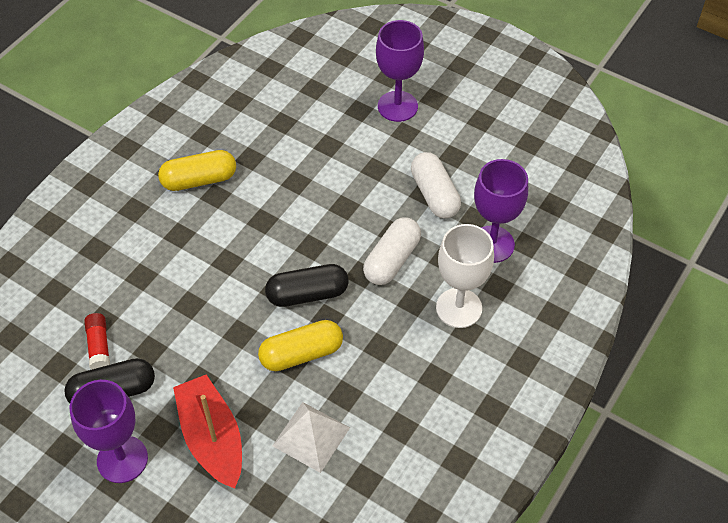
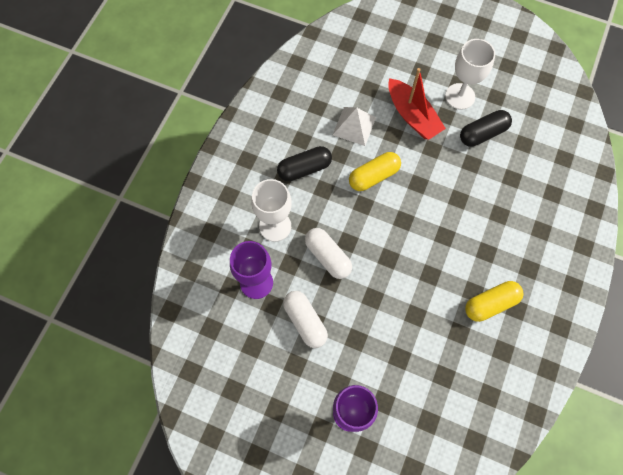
camera: 170 degrees right, 15 degrees up
purple goblet [70,380,148,483] -> white goblet [445,39,495,110]
red glue stick [84,313,110,370] -> none
black capsule [265,264,349,307] -> black capsule moved to [277,146,332,181]
white capsule [363,217,421,285] -> white capsule turned 60 degrees counterclockwise [305,228,352,279]

